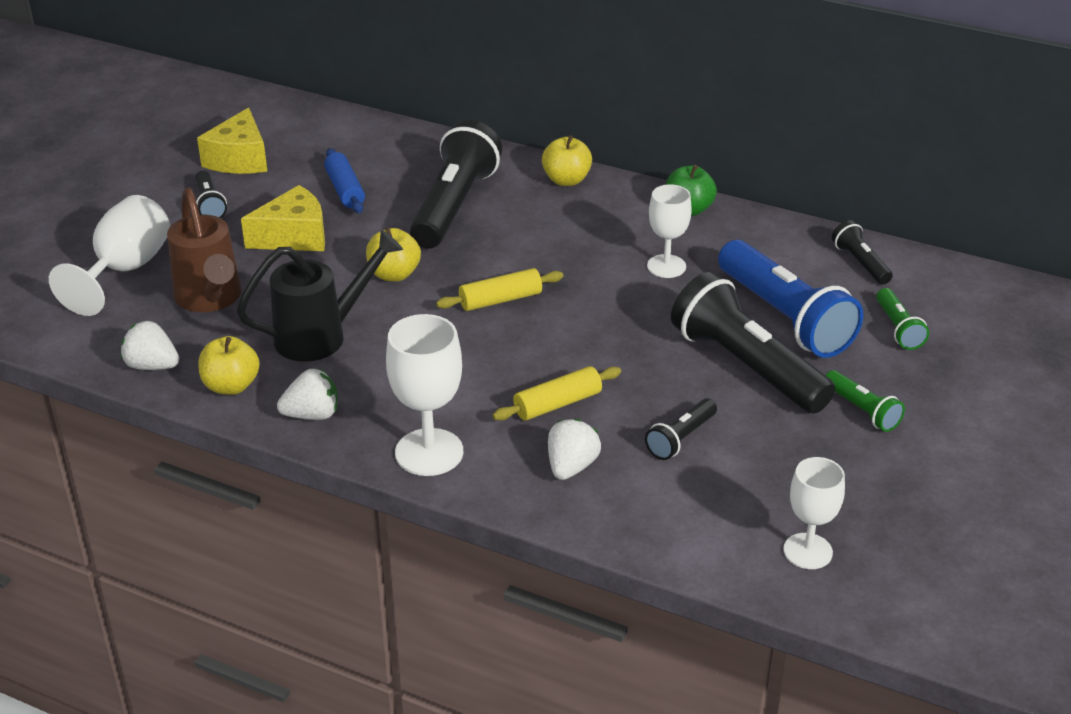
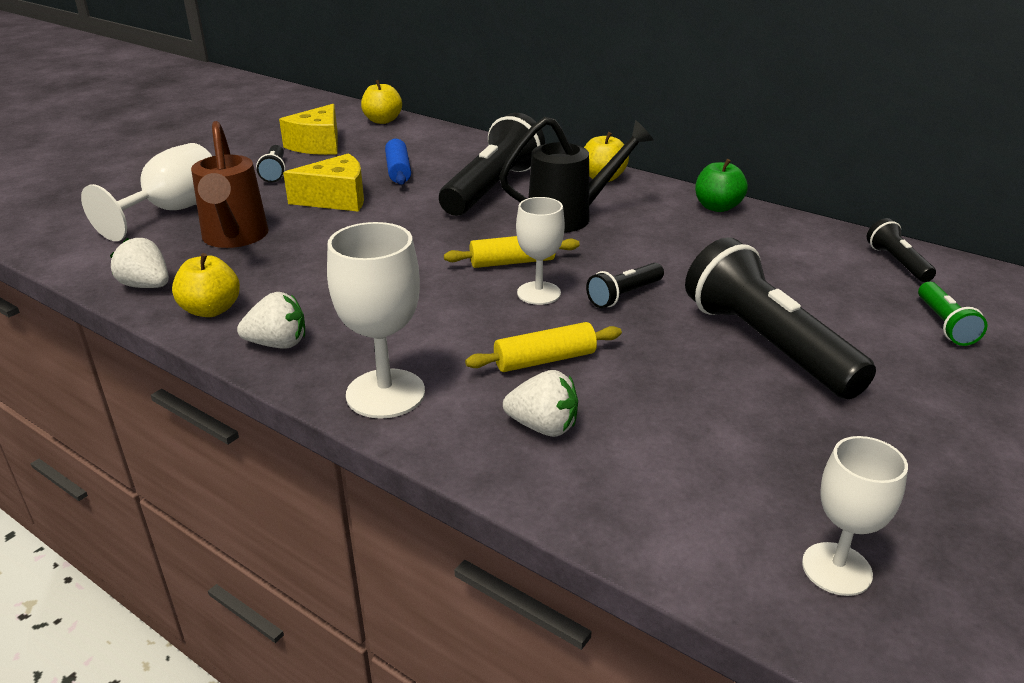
camera: 10 degrees right, 5 degrees down
black watering can [237,229,403,362] -> black watering can moved to [499,117,654,233]
yellow apple [366,227,421,282] -> yellow apple moved to [361,80,402,124]
white strawberry [548,419,601,480] -> white strawberry turned 75 degrees clockwise [503,370,578,437]
black flashlight [645,398,717,460] -> black flashlight moved to [586,263,664,308]
white goblet [647,184,692,278] -> white goblet moved to [516,197,565,305]
blue flashlight [718,240,863,358] -> none
green flashlight [826,370,905,432] -> none

